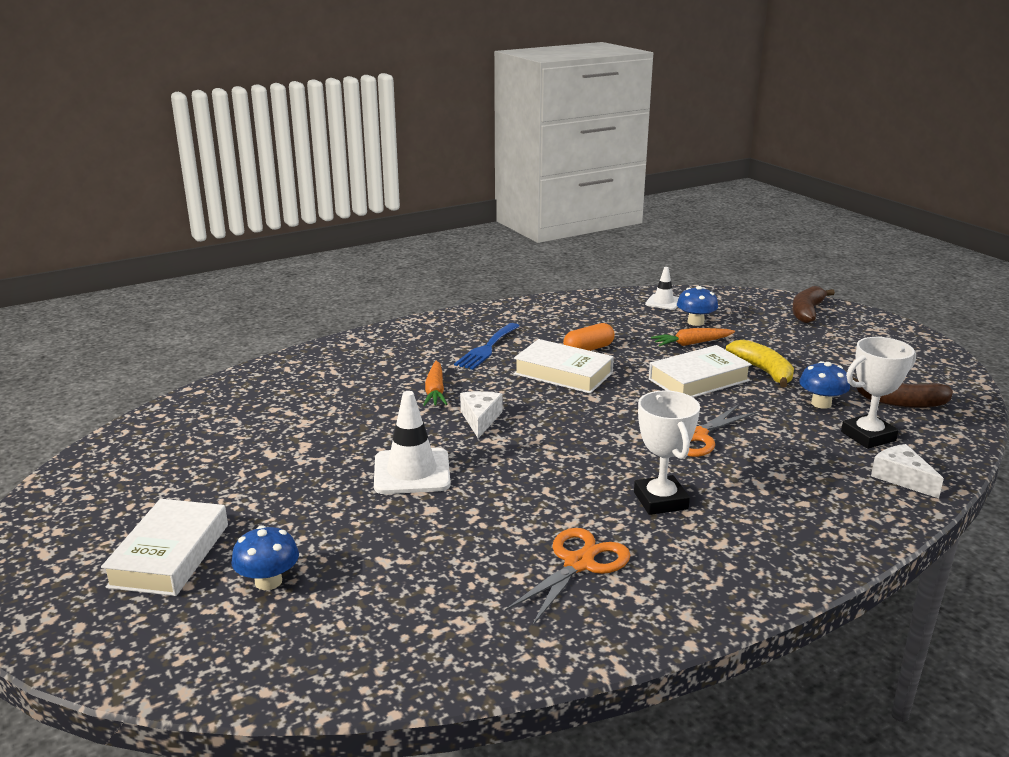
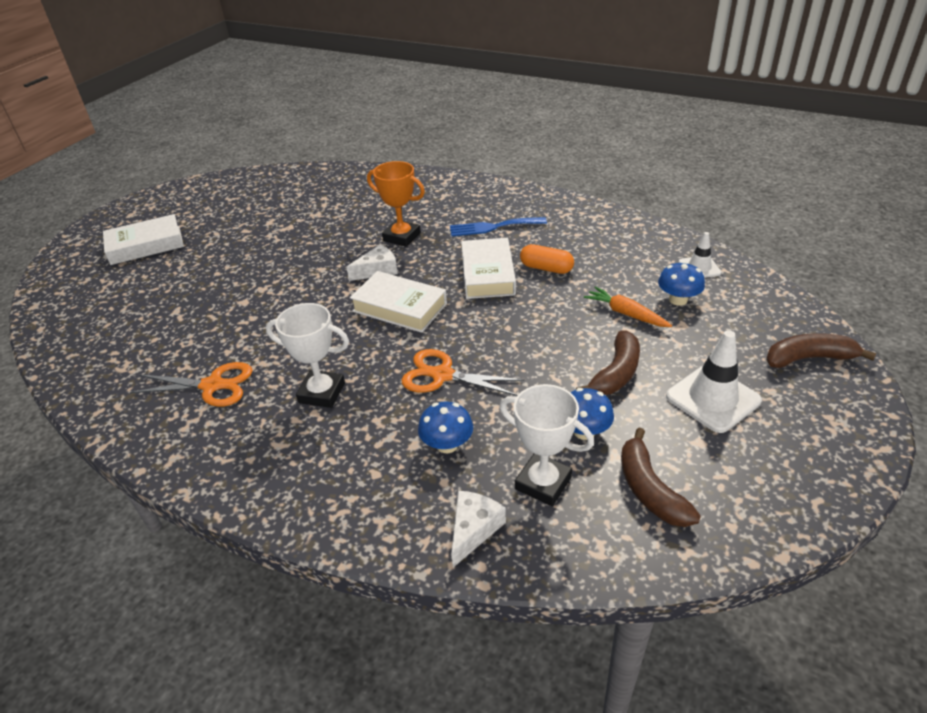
camera: 60 degrees right, 15 degrees up
blue mushroom [231,525,299,590] -> blue mushroom moved to [418,401,473,453]
white traffic cone [374,391,450,494] -> white traffic cone moved to [666,330,762,433]
orange carrot [423,361,447,406] -> orange trophy [367,161,425,247]
white trophy [634,390,700,515] -> white trophy turned 60 degrees clockwise [266,303,349,408]
white book [649,345,752,397] -> white book moved to [350,271,447,333]
yellow banana [726,339,794,388] -> brown banana [576,331,640,395]

